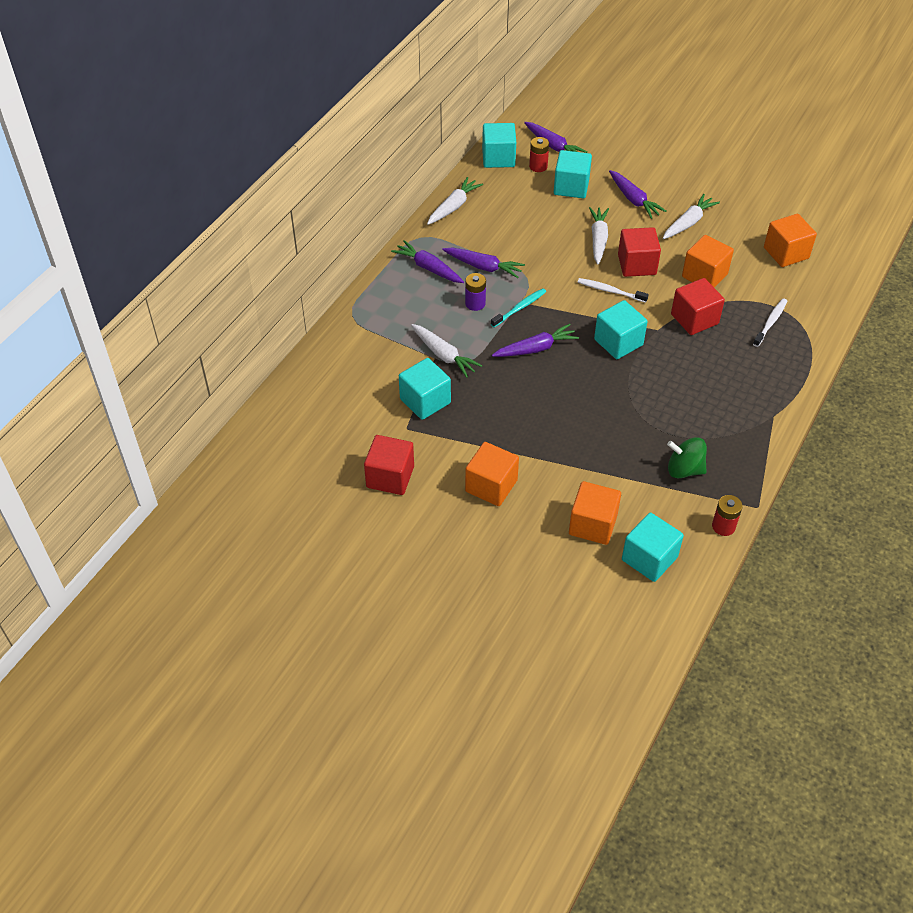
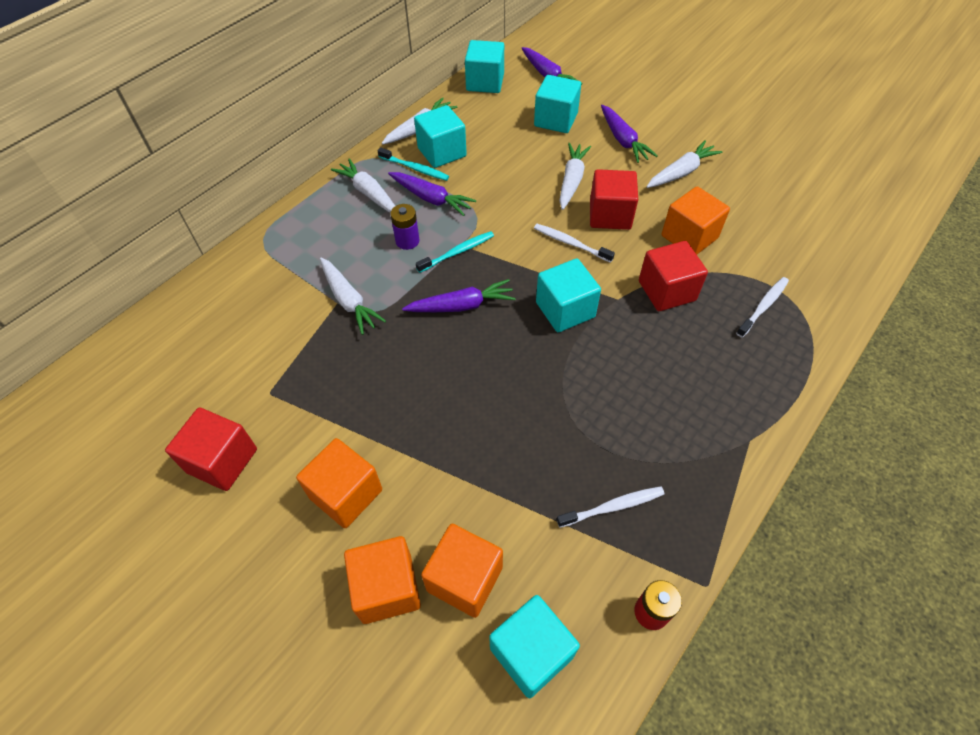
camera: 10 degrees right, 5 degrees up
purple carrot [391,240,464,283] -> white carrot [331,159,395,213]
turquoise cube [399,358,451,420] -> turquoise cube moved to [414,105,467,168]
red battery [529,137,549,172] -> none
green spinning top [667,437,707,478] -> white toothbrush [557,486,665,528]
orange cube [764,214,817,267] -> orange cube moved to [344,536,421,624]
none -> turquoise toothbrush [378,147,449,181]

